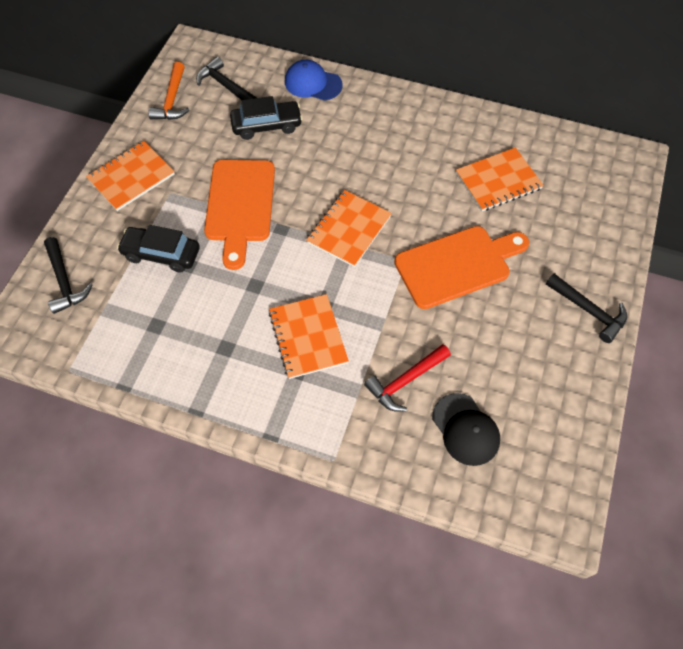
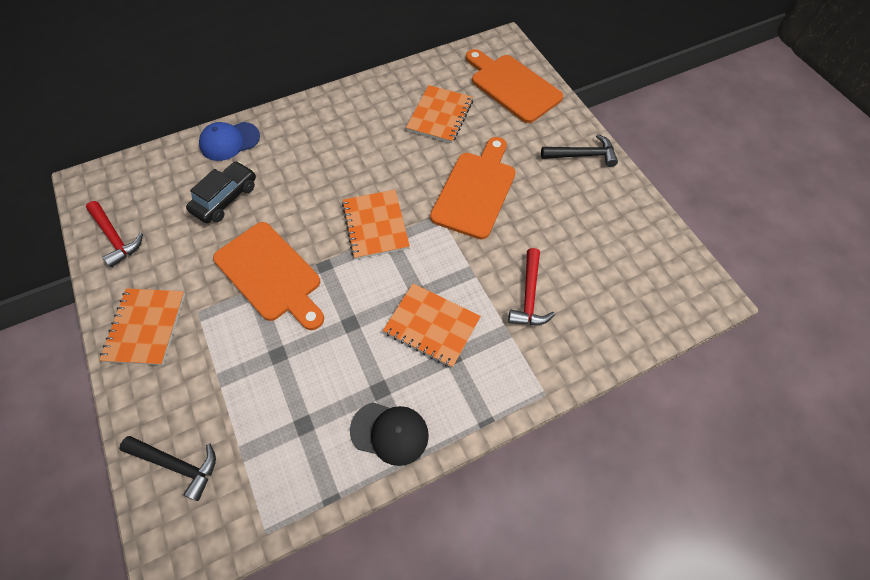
camera: 45 degrees left, 0 degrees up
black car [117,225,200,273] -> none
orange hammer [148,62,189,120] -> red hammer [86,201,143,267]
black hammer [196,57,257,100] -> none
black cap [432,393,500,466] -> black cap moved to [350,402,429,466]
none -> orange cutting board [466,49,563,123]

